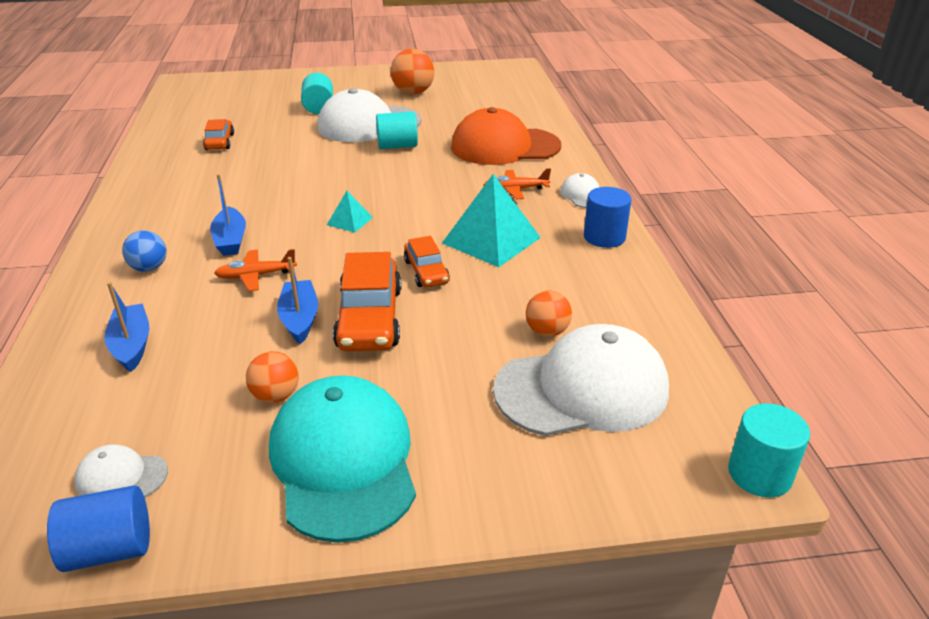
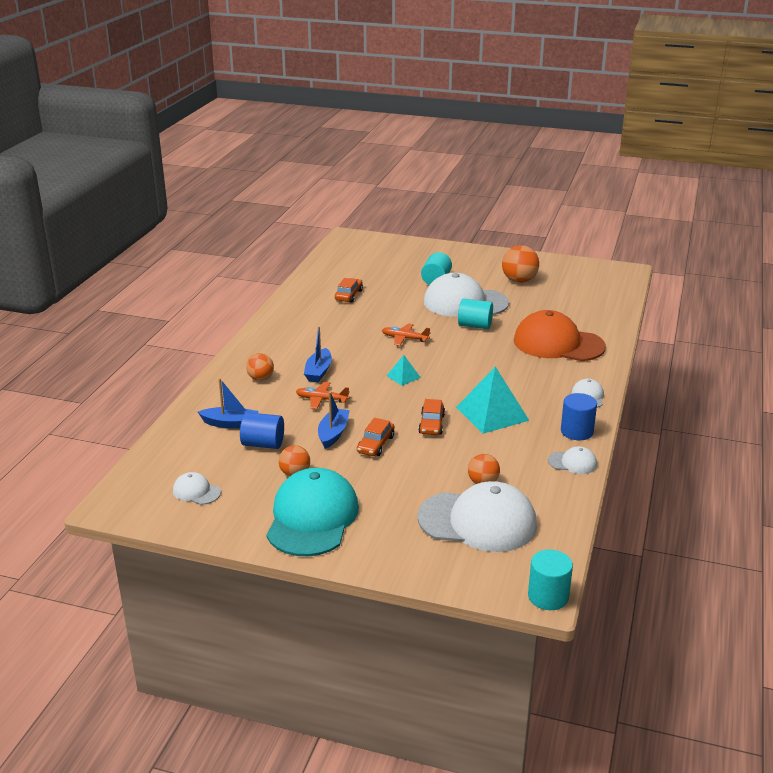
camera: 25 degrees right, 5 degrees down
blue cylinder [47,485,150,572] -> blue cylinder moved to [240,412,284,449]
blue boat [104,282,149,372] -> blue boat turned 90 degrees clockwise [198,378,259,429]
blue ball [122,230,167,272] -> orange ball [246,353,274,381]
orange car [333,252,402,351] -> orange car [357,418,394,456], size x0.58
orange plane [484,168,551,199] -> orange plane moved to [382,323,430,346]
none -> white cap [548,446,597,474]

